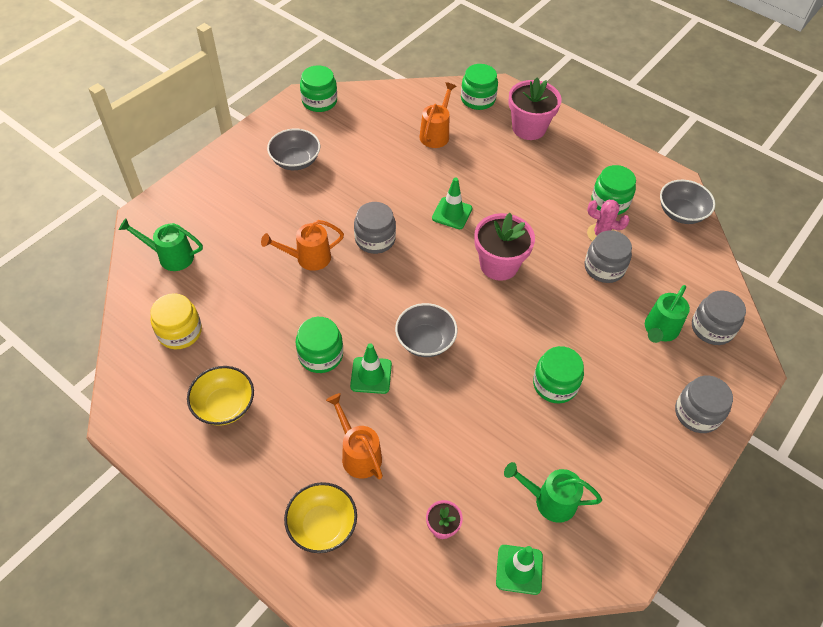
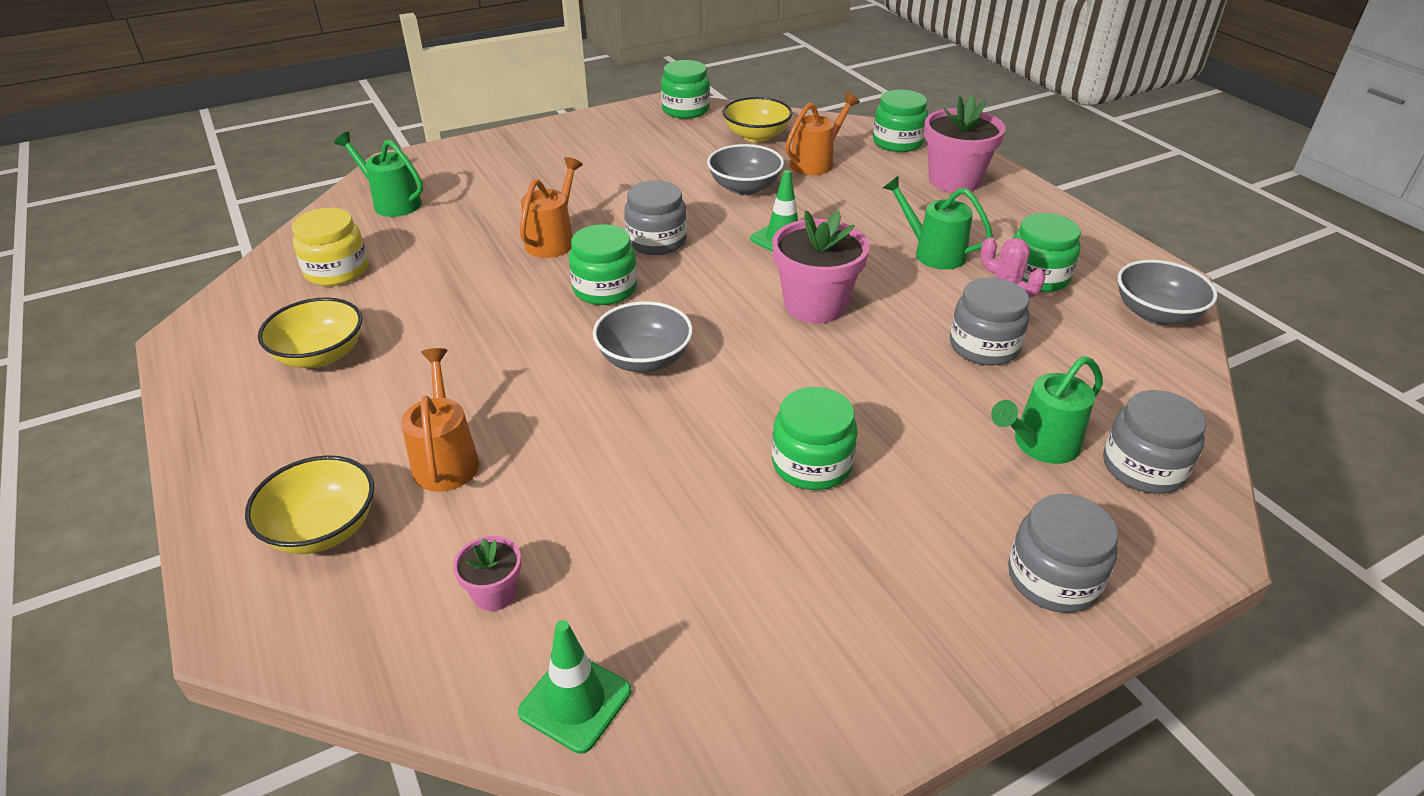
camera: 25 degrees right, 15 degrees down
orange watering can [261,220,344,271] -> orange watering can turned 105 degrees clockwise [520,157,583,258]
grey bowl [267,129,320,170] -> grey bowl moved to [707,144,784,195]
green jar [296,317,343,373] -> green jar moved to [569,224,637,305]
green traffic cone [350,343,392,394] -> none
green watering can [504,462,602,523] -> green watering can moved to [883,175,993,270]
none -> yellow bowl [723,97,793,142]

